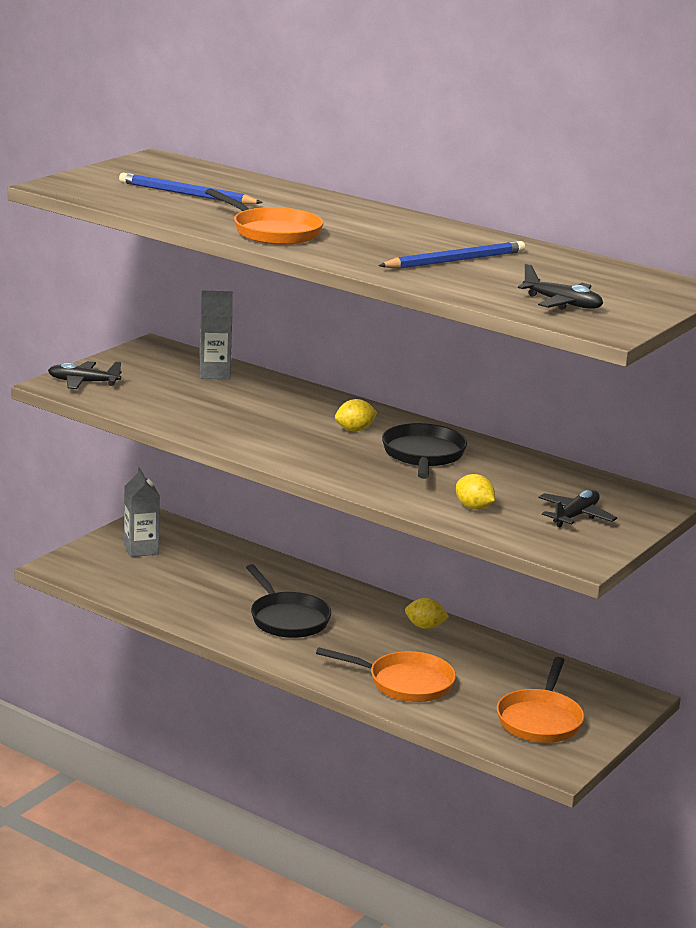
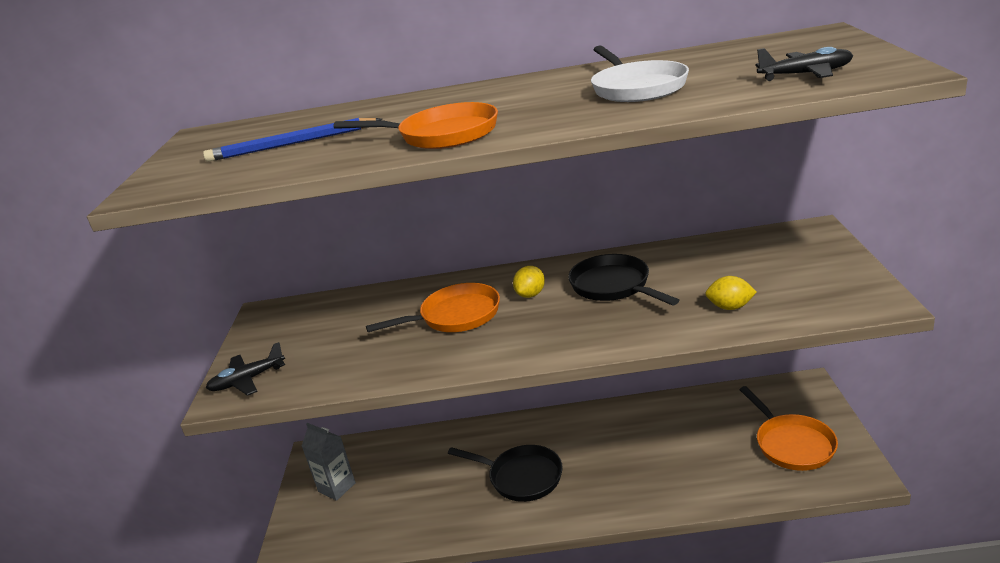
camera: 30 degrees left, 5 degrees up
grey carton [200,291,233,379] -> none
orange pan [316,647,456,702] -> orange pan moved to [366,283,500,332]
blue pencil [378,241,525,269] -> white pan [591,46,689,102]
yellow lemon [405,598,449,629] -> none
black plane [538,490,617,527] -> none

